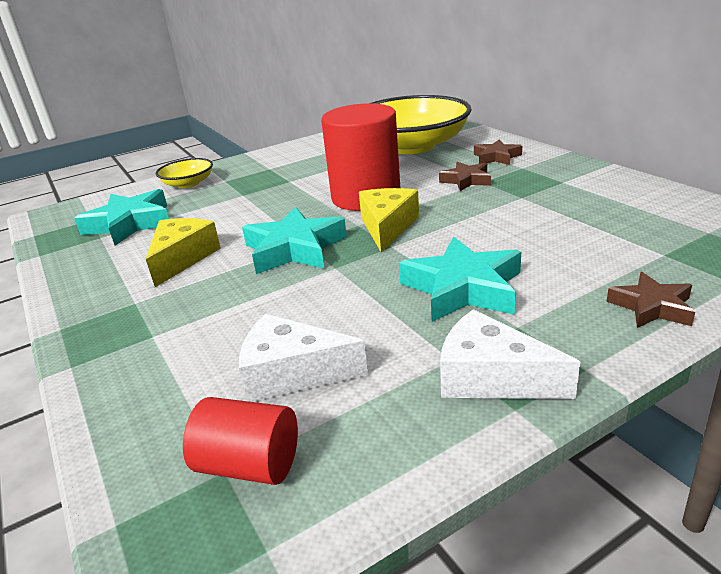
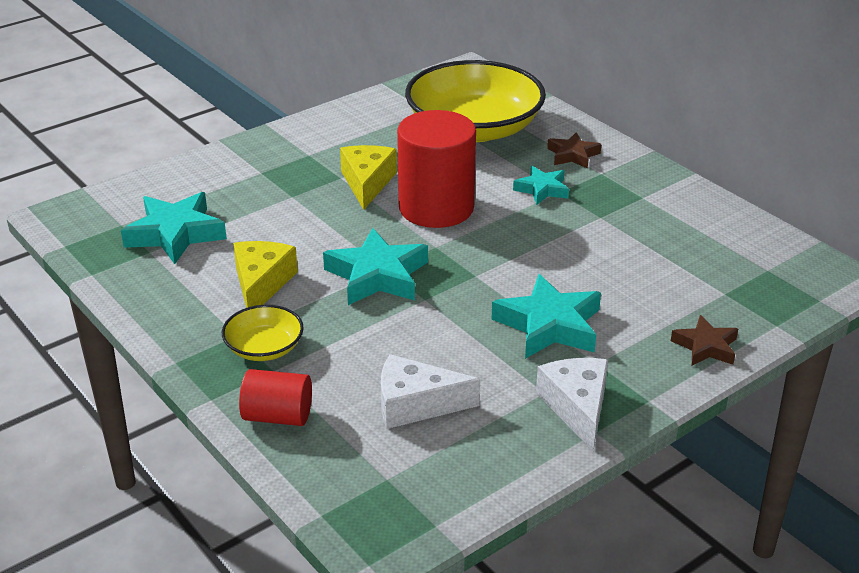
camera: 10 degrees left, 5 degrees up
yellow bowl [156,158,213,188] -> yellow bowl moved to [222,305,304,361]
red cylinder [183,397,298,485] -> red cylinder moved to [239,369,312,426]
yellow cheese [359,188,419,253] -> yellow cheese moved to [340,145,397,210]
brown star [439,162,491,191] -> turquoise star [513,166,569,205]
white cheese [440,309,580,399] -> white cheese turned 60 degrees clockwise [536,358,608,451]

